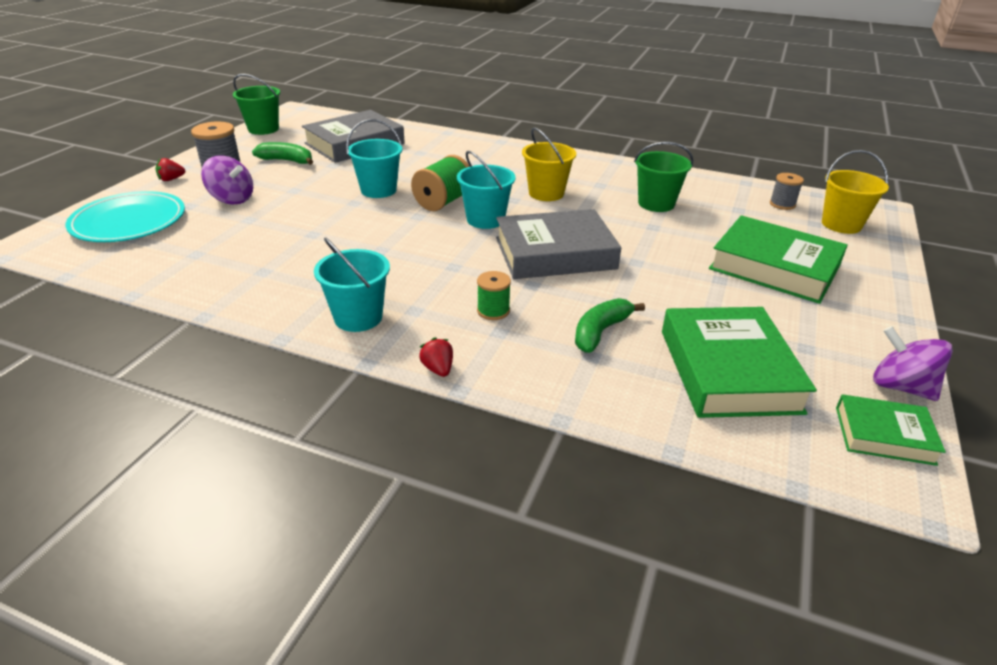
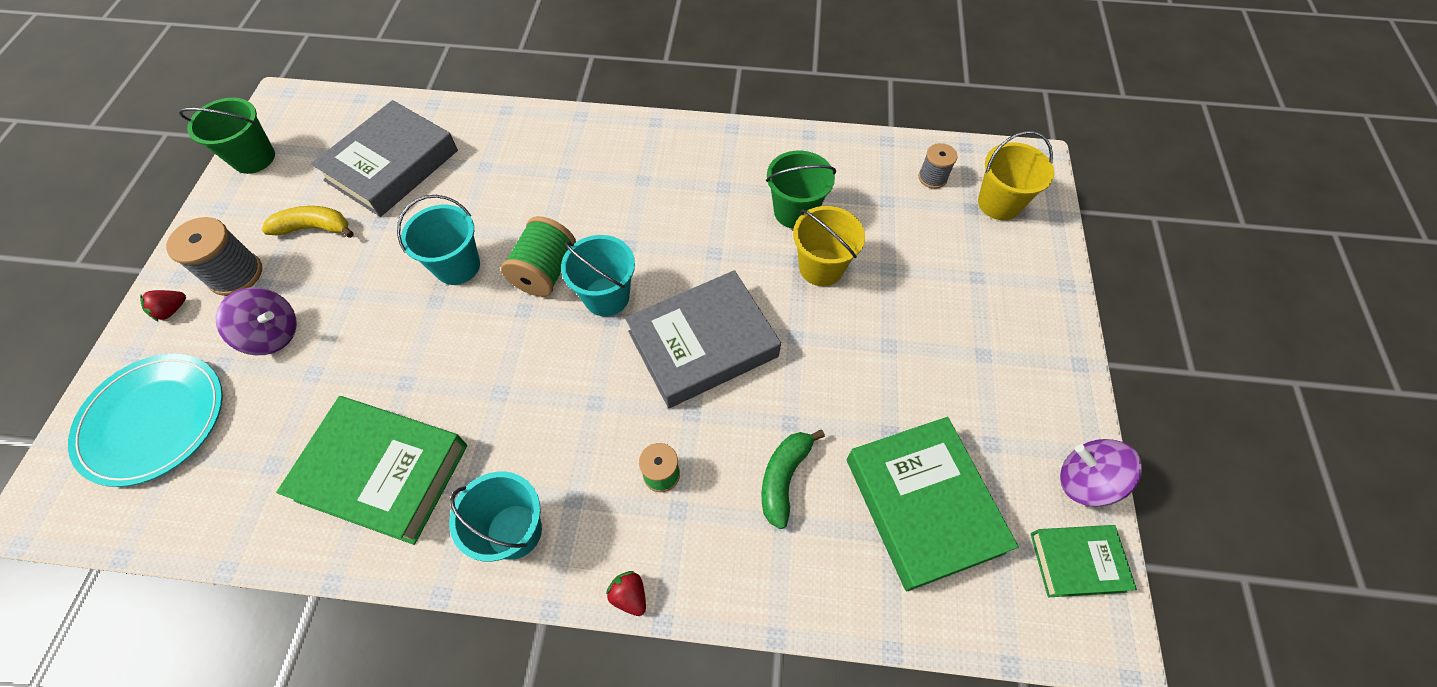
camera: 15 degrees left, 25 degrees up
green banana [252,142,313,165] -> yellow banana [262,206,353,238]
yellow bucket [522,127,576,201] -> yellow bucket moved to [793,206,865,286]
green book [709,215,848,304] -> green book moved to [276,396,467,545]

